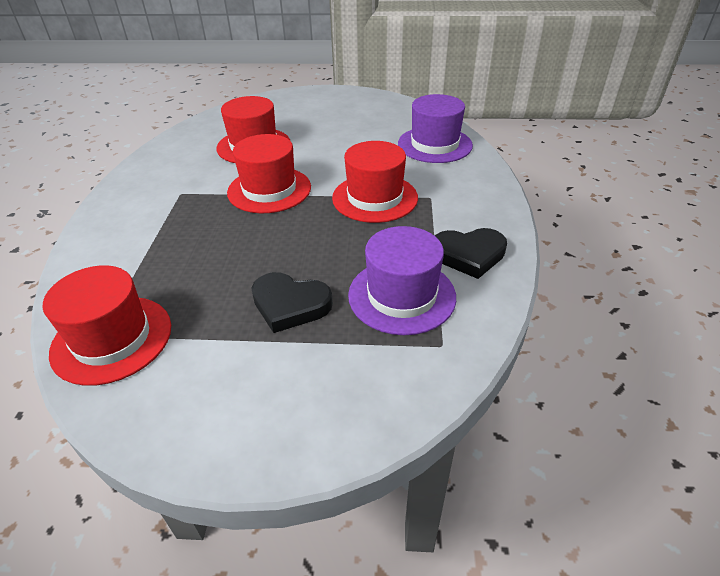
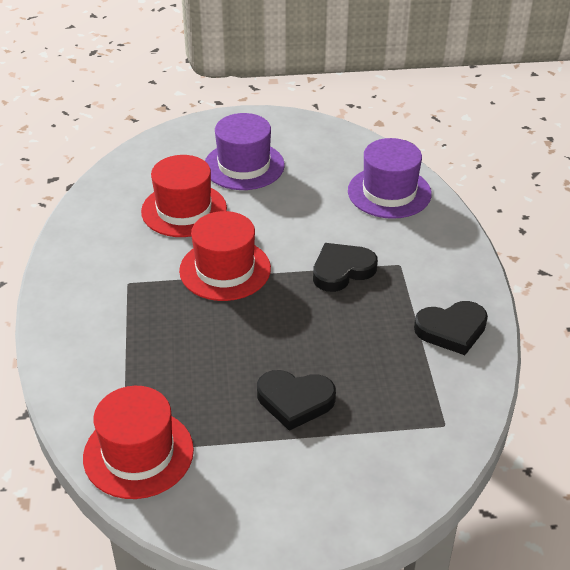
camera: 10 degrees left, 0 degrees up
red hat [332,141,418,223] -> black heart [313,243,378,292]
purple hat [348,226,456,335] -> purple hat moved to [205,113,285,190]

